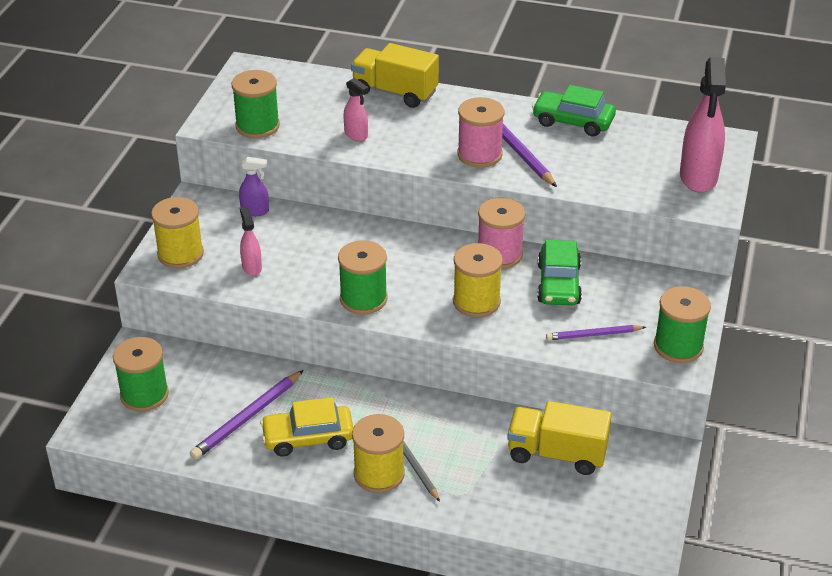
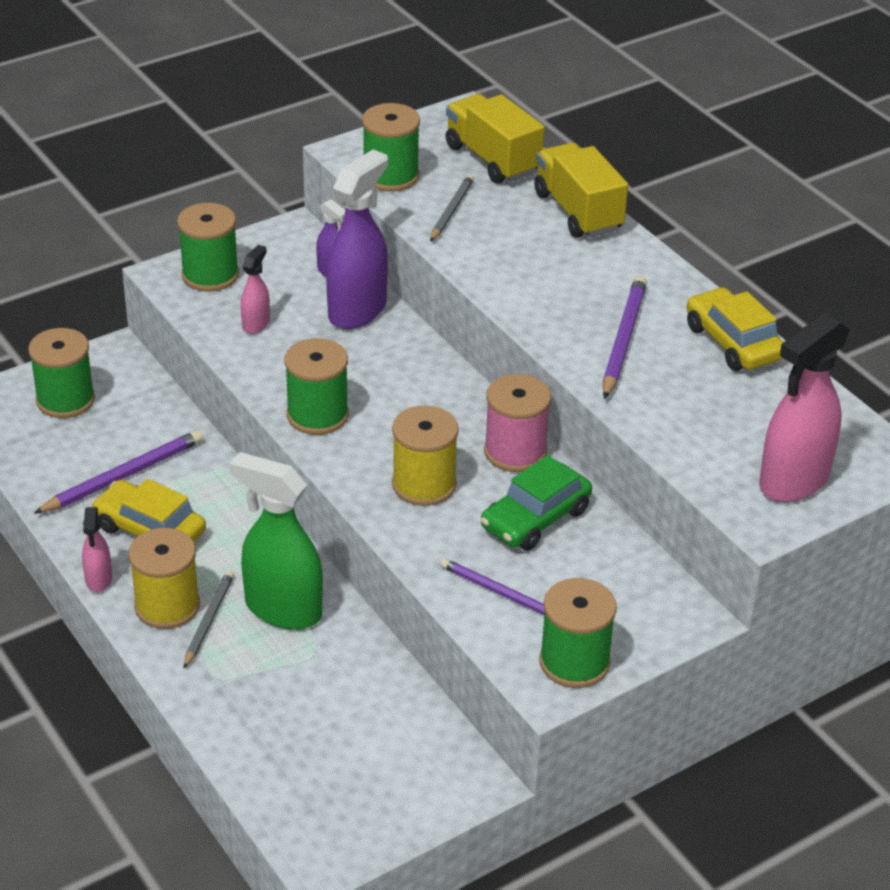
camera: 40 degrees right, 0 degrees up
yellow spool [151,197,204,268] -> green spool [177,203,239,291]
purple pencil [190,370,304,460] -> purple pencil turned 150 degrees clockwise [33,430,203,514]
pink spray bottle [343,78,368,141] -> pink spray bottle moved to [82,507,112,592]
pink spool [457,97,504,168] -> none
yellow truck [507,401,612,475] -> yellow truck moved to [446,94,545,184]
green car [532,85,616,136] -> yellow car [687,287,784,371]
none -> green spray bottle [229,452,323,630]
none -> purple spray bottle [326,150,388,329]
none -> grey pencil [430,175,474,242]

